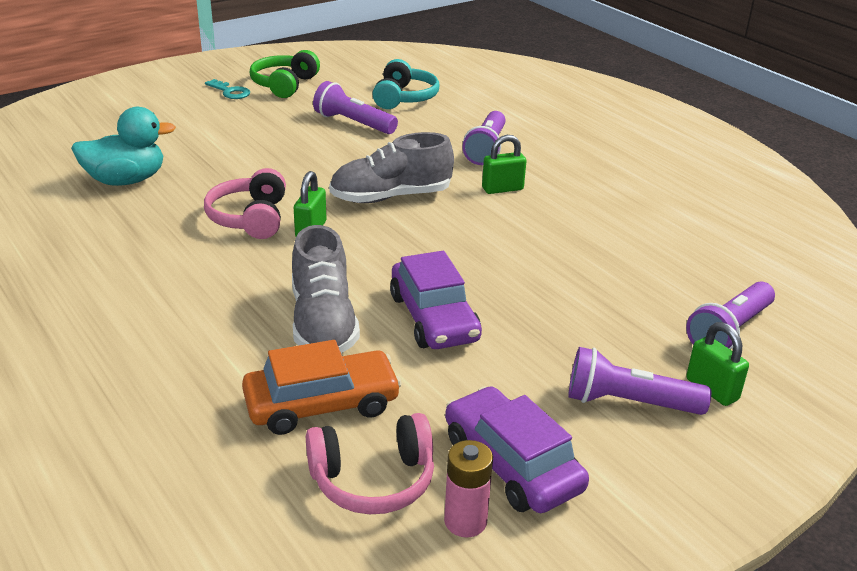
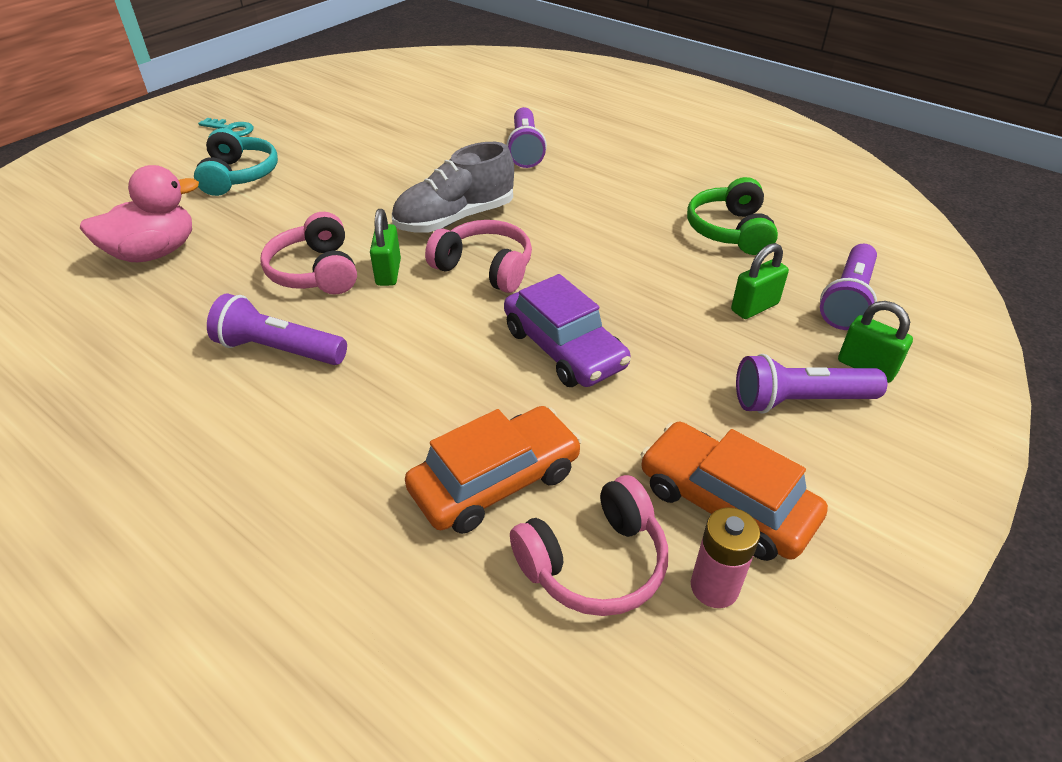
camera: 15 degrees left, 10 degrees up
turquoise duck [71,107,176,186] -> pink duck [80,165,199,262]
green headphones [250,50,320,98] -> green headphones moved to [687,177,778,255]
grey shoe [292,225,360,353] -> none
purple flashlight [313,81,398,134] -> purple flashlight moved to [207,293,347,365]
turquoise headphones [373,59,439,109] -> turquoise headphones moved to [194,128,278,196]
purple car [445,386,589,513] -> orange car [641,422,828,561]
green padlock [482,135,526,194] -> green padlock moved to [731,243,789,319]
none -> pink headphones [425,220,532,293]

